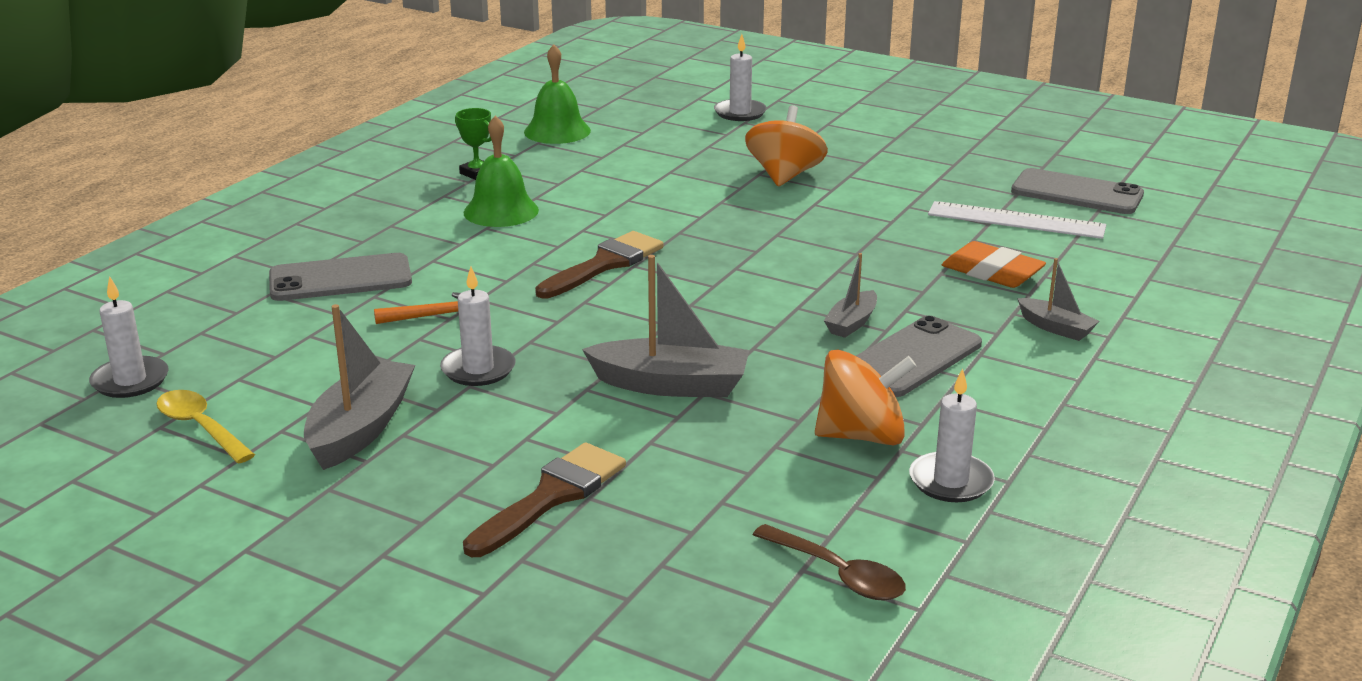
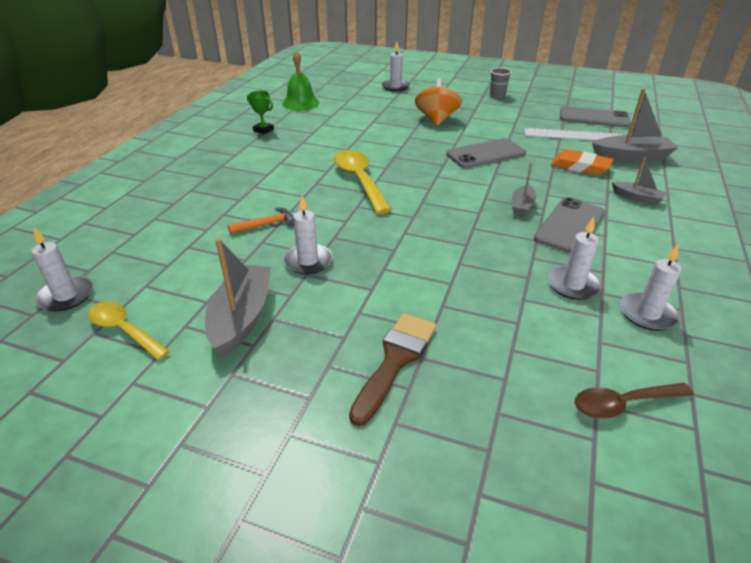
camera: 10 degrees left, 10 degrees up
grey phone [269,253,412,301] -> grey phone moved to [446,138,526,168]
green bell [463,115,539,227] -> none
brown brush [535,231,663,298] -> yellow spoon [334,150,392,214]
grey boat [582,255,749,397] -> grey boat moved to [592,89,678,163]
brown spoon [753,524,906,601] -> brown spoon turned 135 degrees clockwise [575,383,694,419]
orange spinning top [815,349,916,445] -> white candle [548,217,602,300]
none -> grey cup [490,68,512,98]

